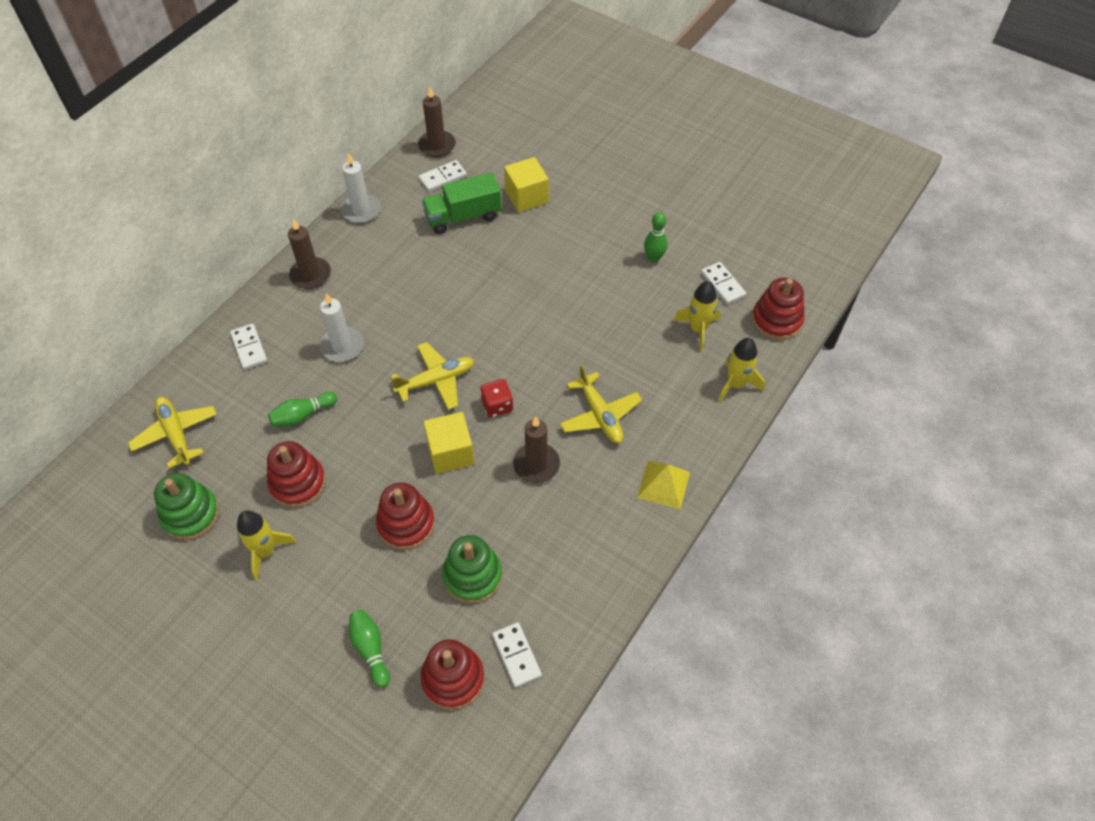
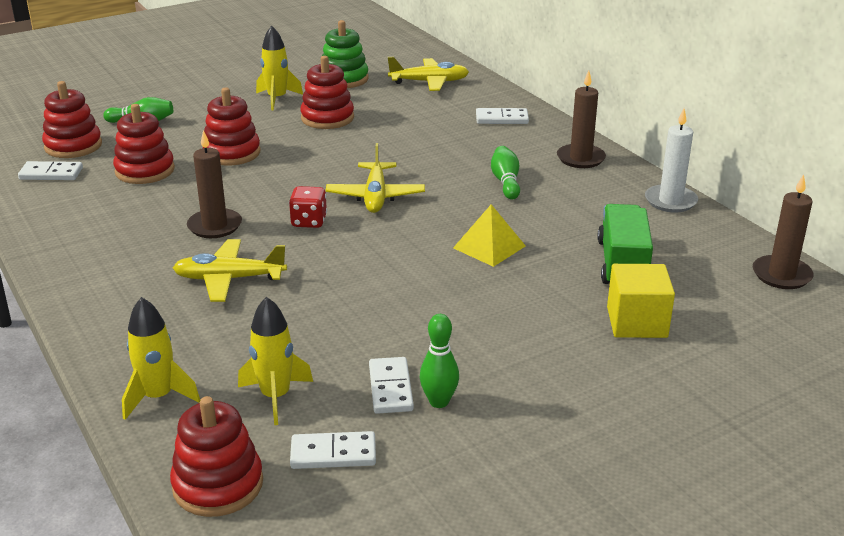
camera: 115 degrees right, 25 degrees down
green bowling pin [268,392,337,426] -> green bowling pin moved to [491,146,520,200]
white candle [320,293,363,362] -> none
white domino [418,160,467,192] -> white domino moved to [369,357,414,414]
yellow cube [423,412,474,474] -> none
green stacking toy [442,535,502,603] -> red stacking toy [113,104,175,184]
yellow pyramid [637,461,690,510] -> yellow pyramid moved to [453,204,526,267]

